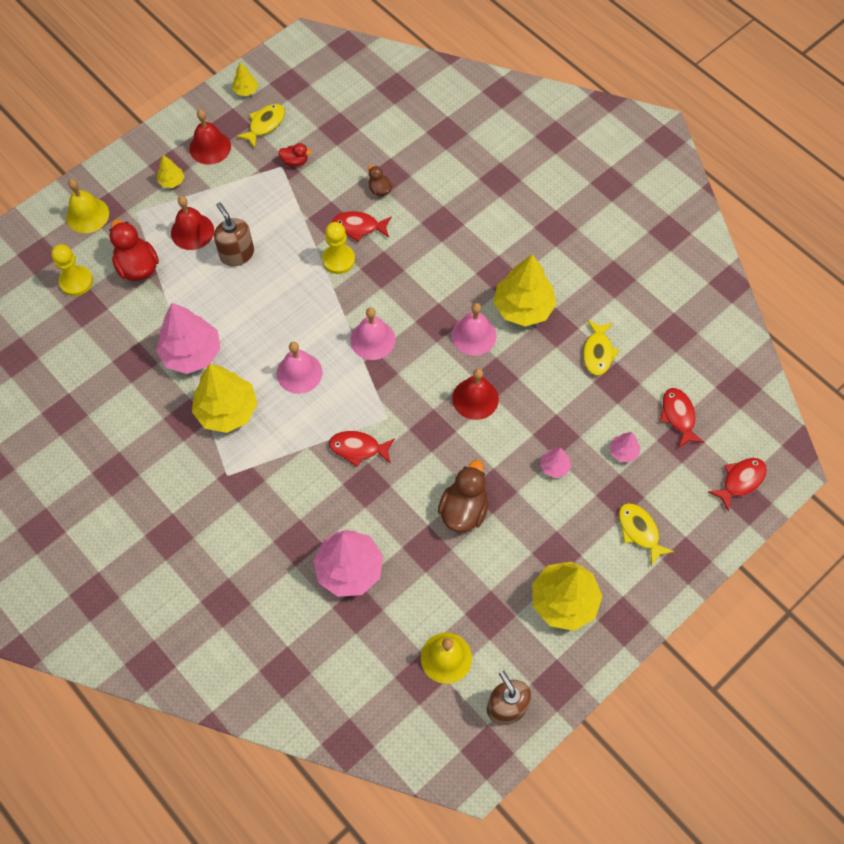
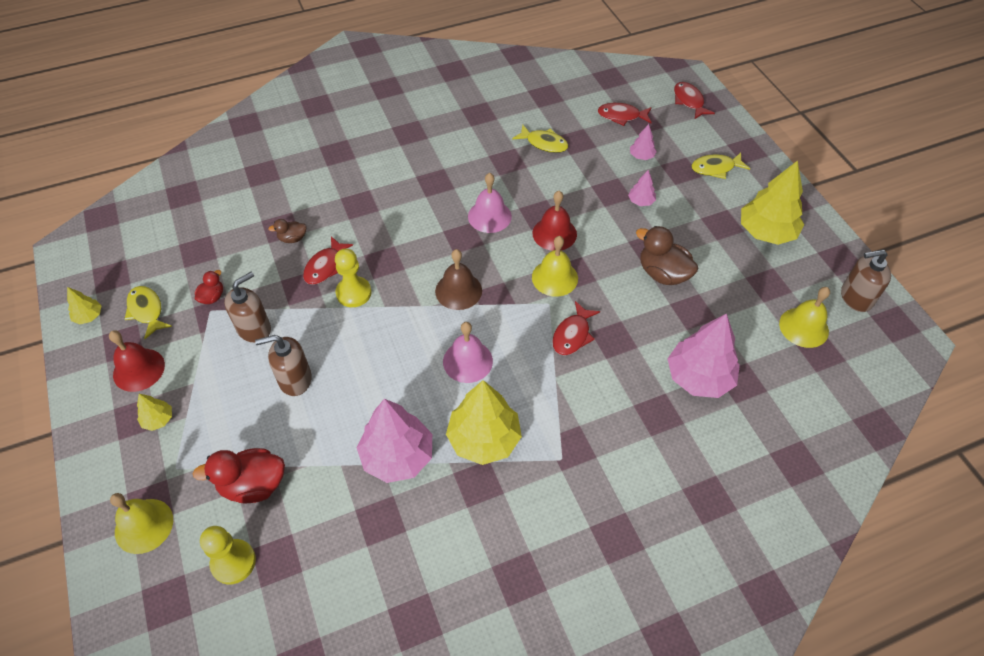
camera: 70 degrees left, 10 degrees down
red bell [171,196,214,250] -> none
pink bell [350,307,396,360] -> brown bell [435,249,482,310]
yellow tree [493,254,556,326] -> none
none -> brown soap dispenser [224,272,271,343]
none -> yellow bell [532,236,578,297]

